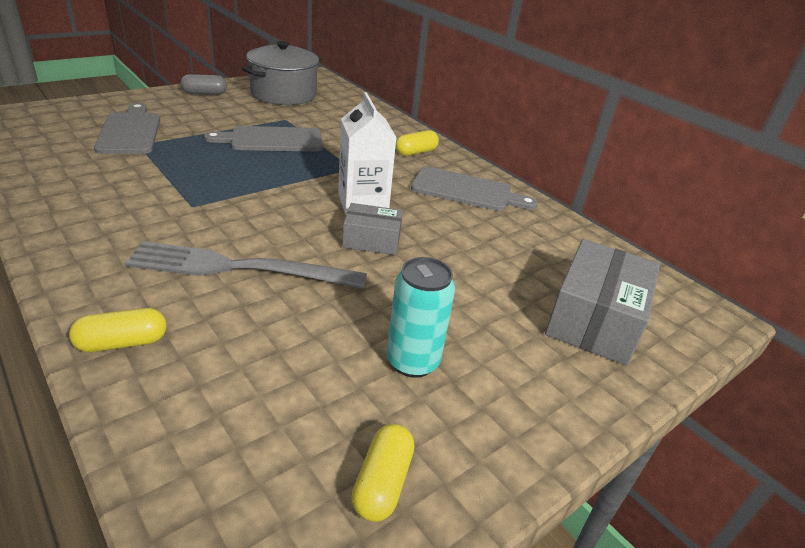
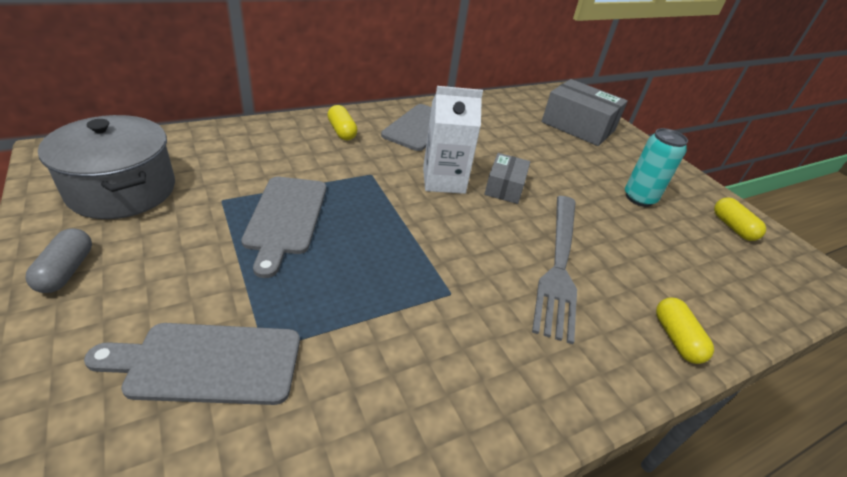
camera: 80 degrees left, 5 degrees up
yellow capsule [351,424,414,522] -> yellow capsule turned 45 degrees clockwise [714,197,766,241]

